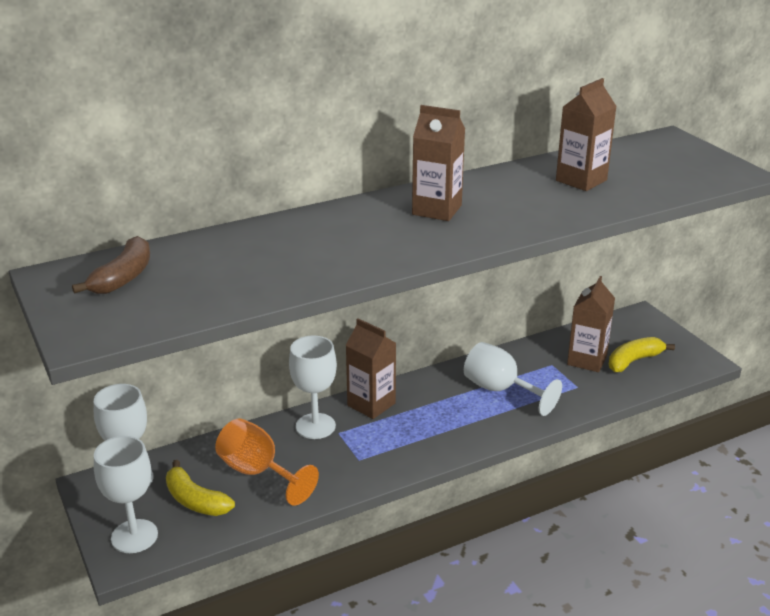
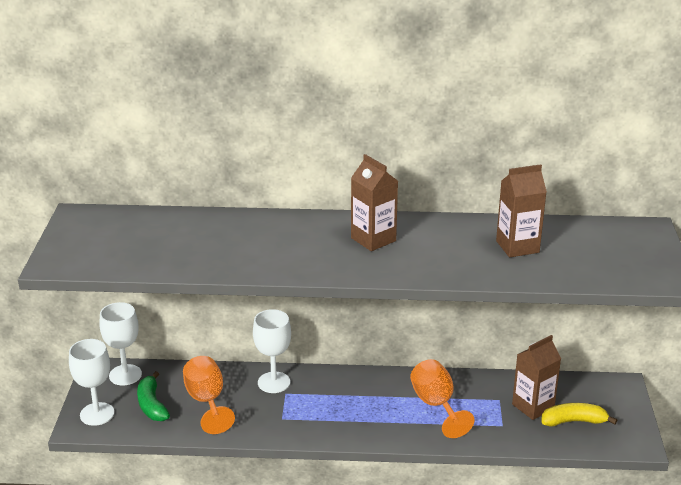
camera: 30 degrees right, 0 degrees up
brown banana [72,236,150,294] -> none
yellow banana [166,460,235,516] -> green banana [137,371,170,421]
brown carton [345,318,396,419] -> none
white goblet [464,342,562,416] -> orange goblet [410,359,475,438]

